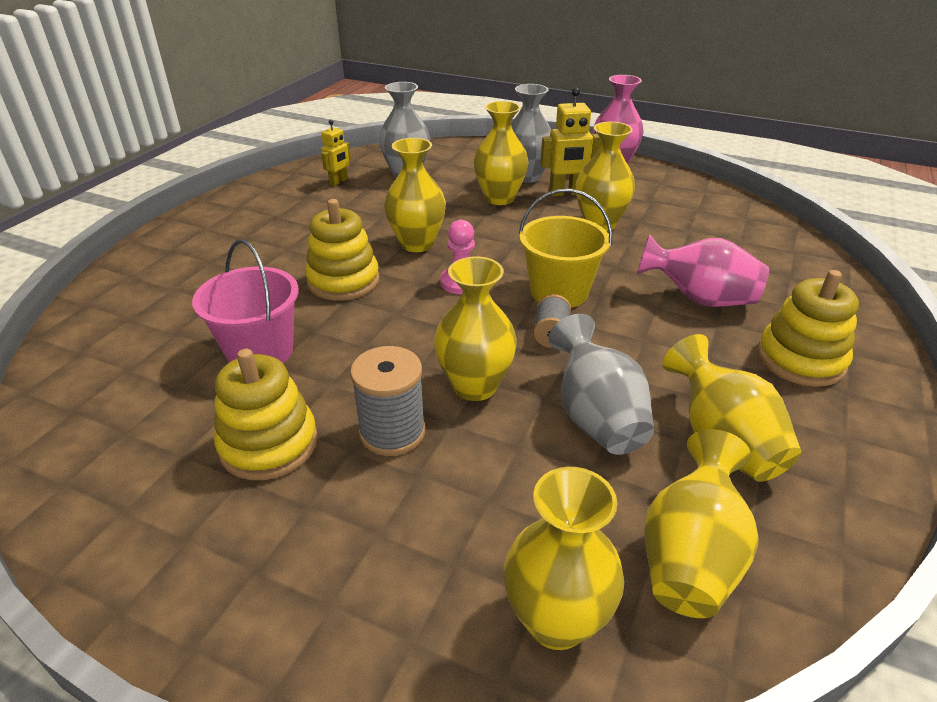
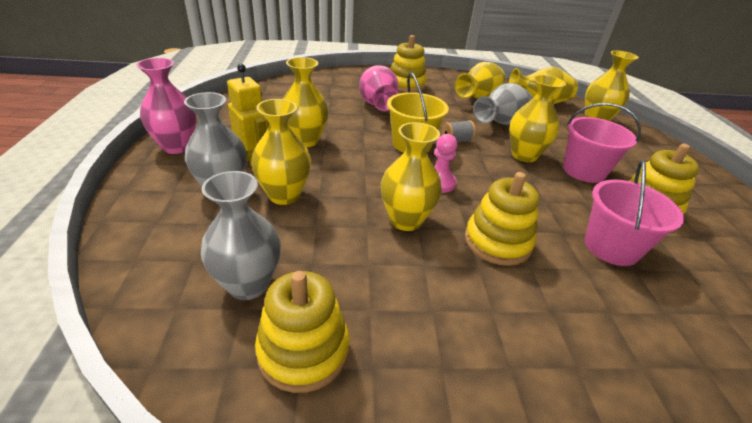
camera: 120 degrees left, 0 degrees up
yellow robot [321,120,351,186] -> yellow stacking toy [255,271,350,393]
grey spool [350,346,425,456] -> pink bucket [563,103,641,183]

